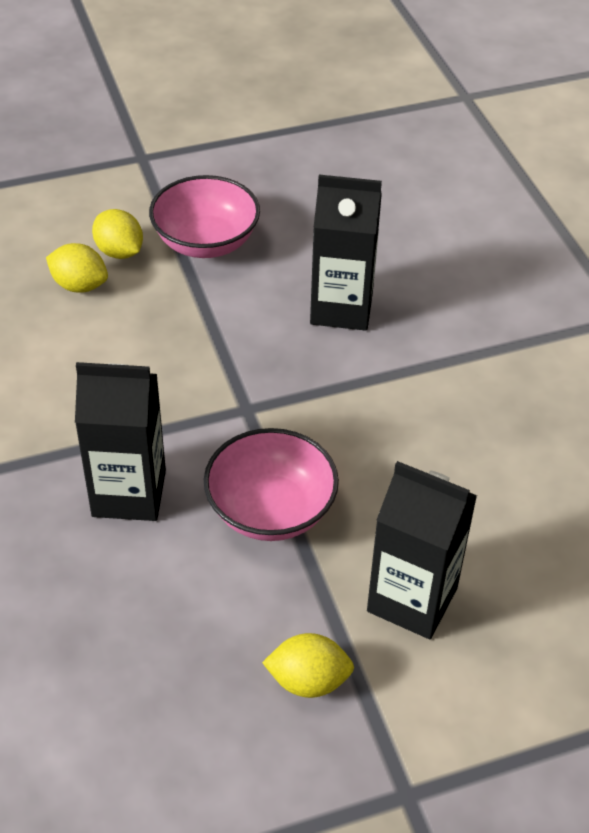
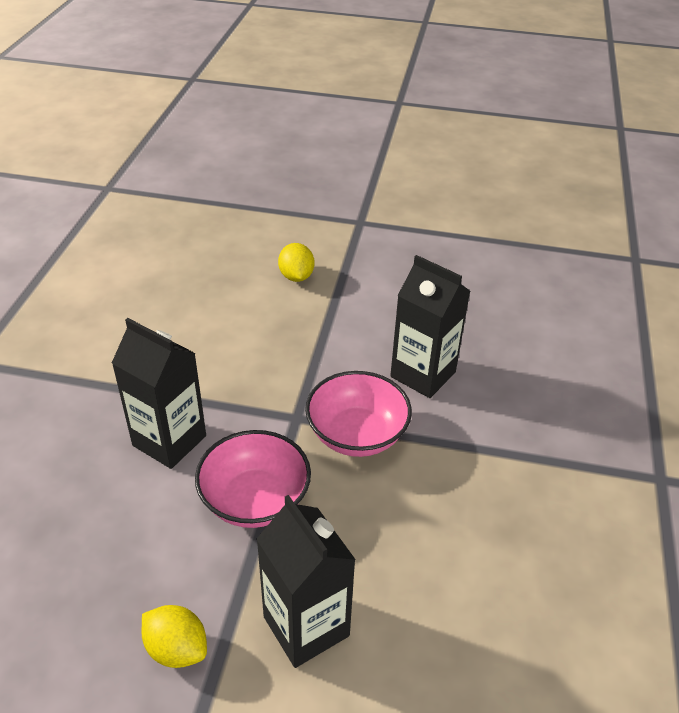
camera: 30 degrees right, 5 degrees down
yellow lemon [46,243,108,293] -> none
pink bowl [149,175,260,258] -> pink bowl moved to [305,371,412,457]

